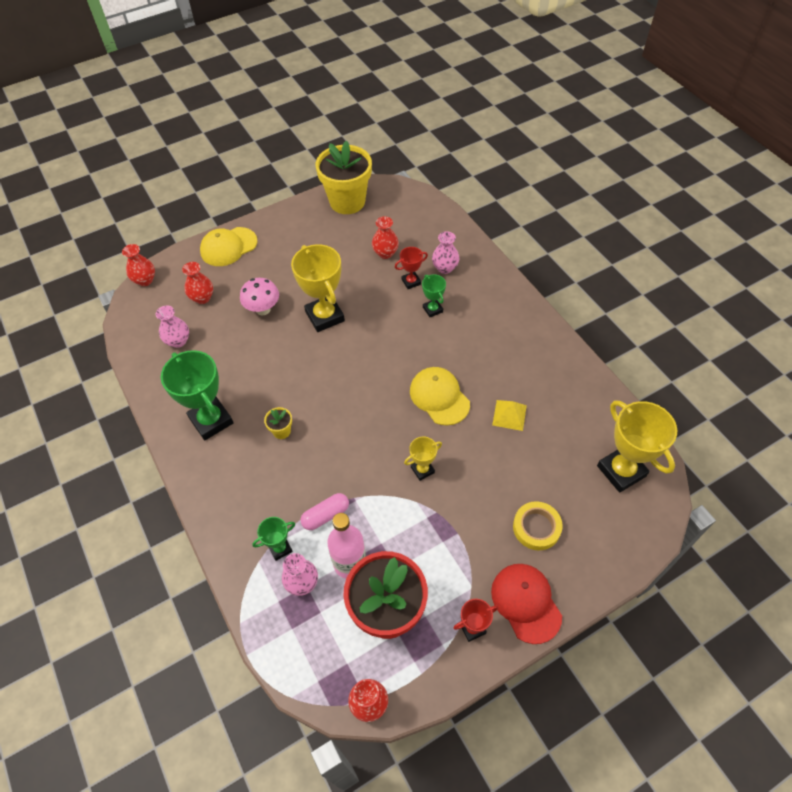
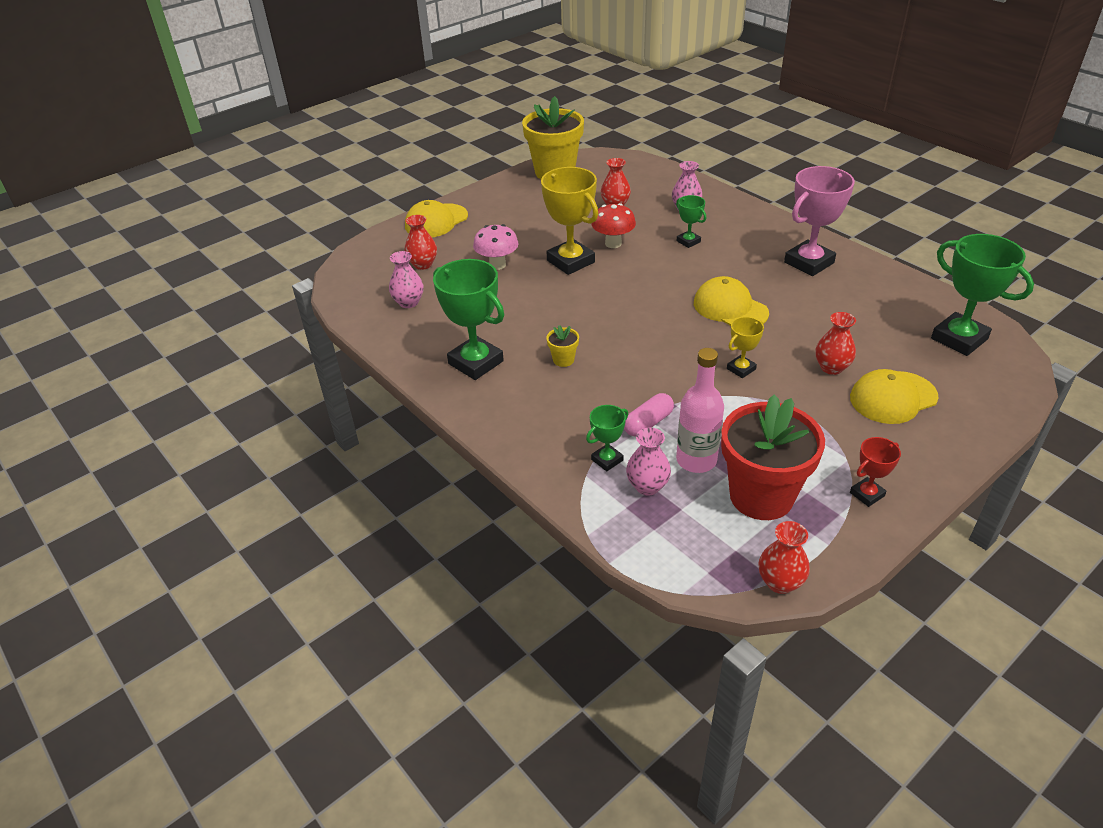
camera: 10 degrees left, 15 degrees down
red vase [122,244,155,286] -> red vase moved to [815,312,856,375]
red trophy [395,247,428,289] -> none
red cap [491,564,562,644] -> none
yellow pyramid [492,400,527,431] -> none
yellow tape [513,501,563,550] -> yellow cap [850,369,938,424]
yellow trophy [597,400,677,493] -> green trophy [931,234,1034,356]
none -> red mushroom [592,203,636,248]
none -> pink trophy [784,166,855,276]

